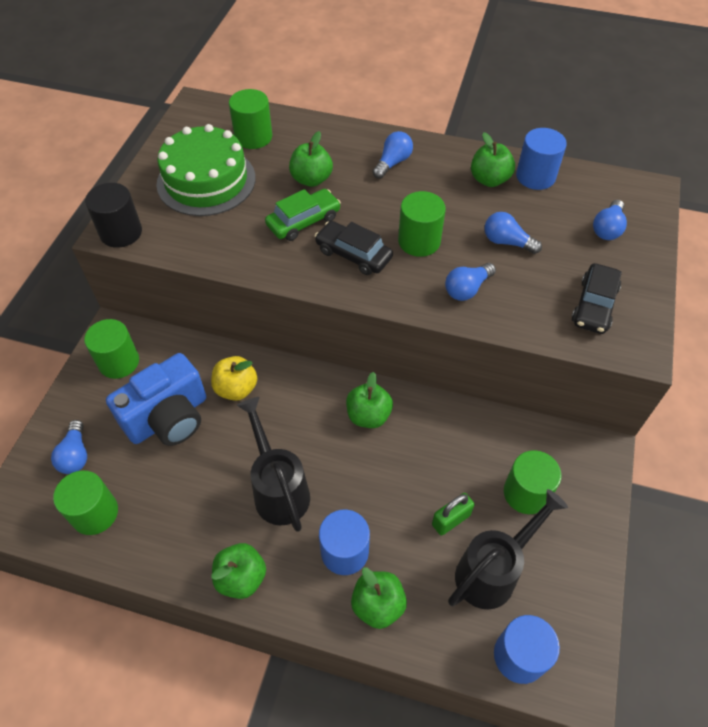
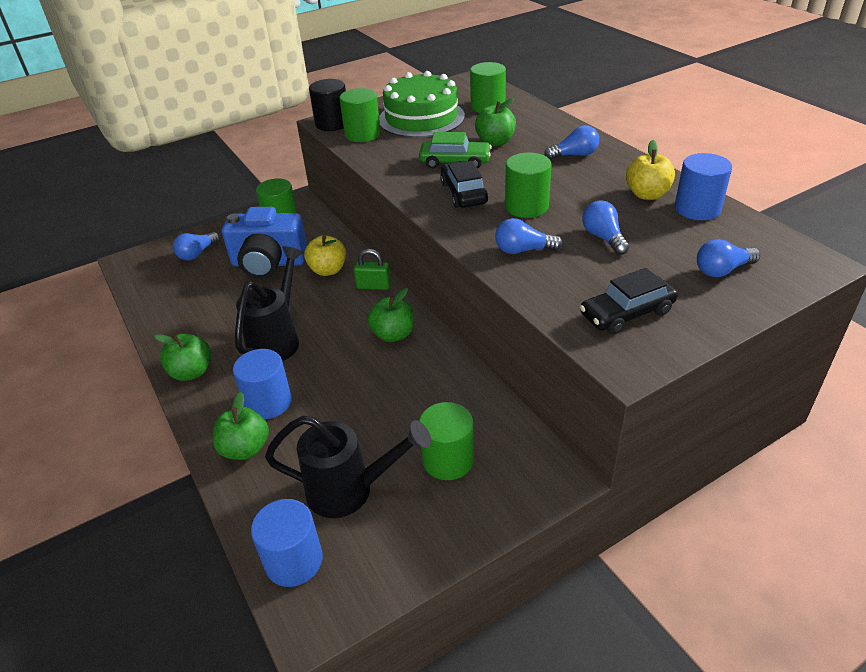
camera: 45 degrees right, 15 degrees down
green cylinder [53,471,118,535] -> green cylinder moved to [339,88,381,142]
green padlock [432,493,475,536] -> green padlock moved to [354,249,391,290]
green apple [471,132,515,187] -> yellow apple [626,140,675,200]

